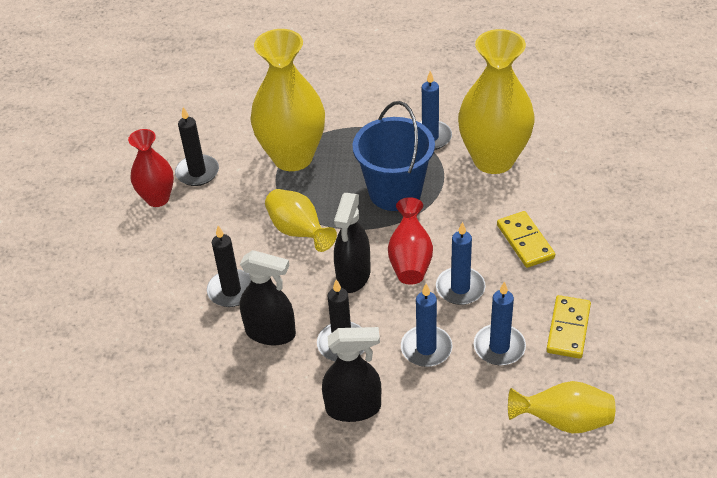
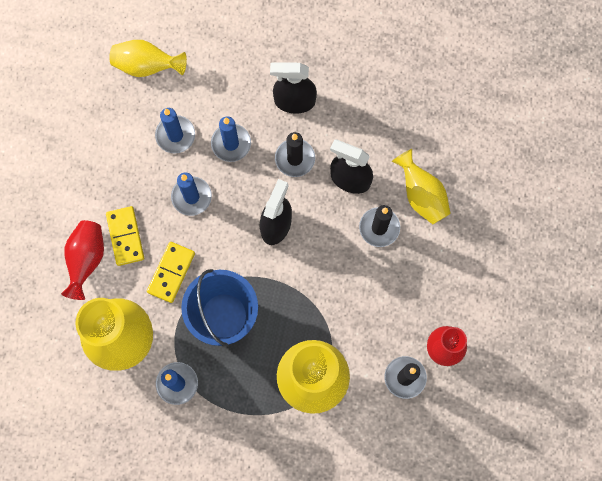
camera: 175 degrees left, 30 degrees up
yellow vase [265,189,337,252] -> yellow vase moved to [392,149,451,225]
red vase [388,197,433,285] -> red vase moved to [61,220,104,300]
yellow domino [547,295,591,359] -> yellow domino moved to [147,242,195,303]

